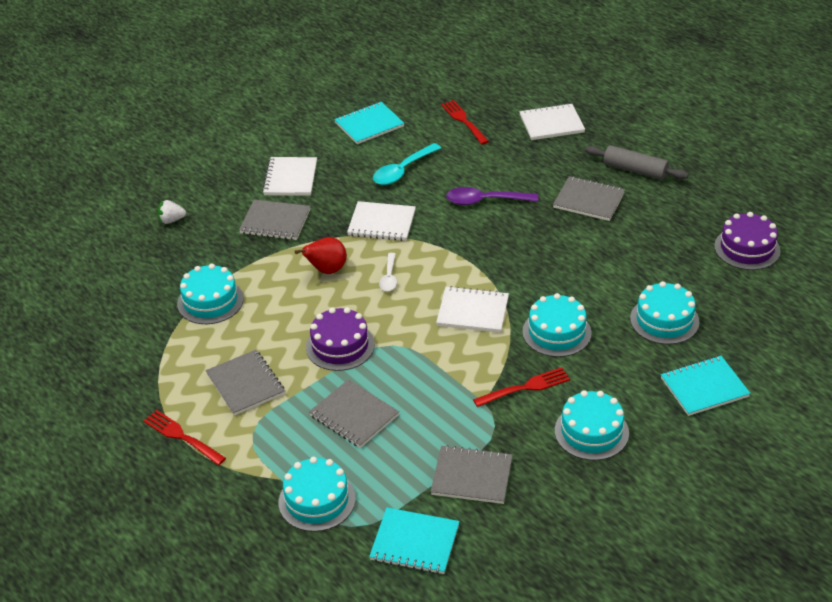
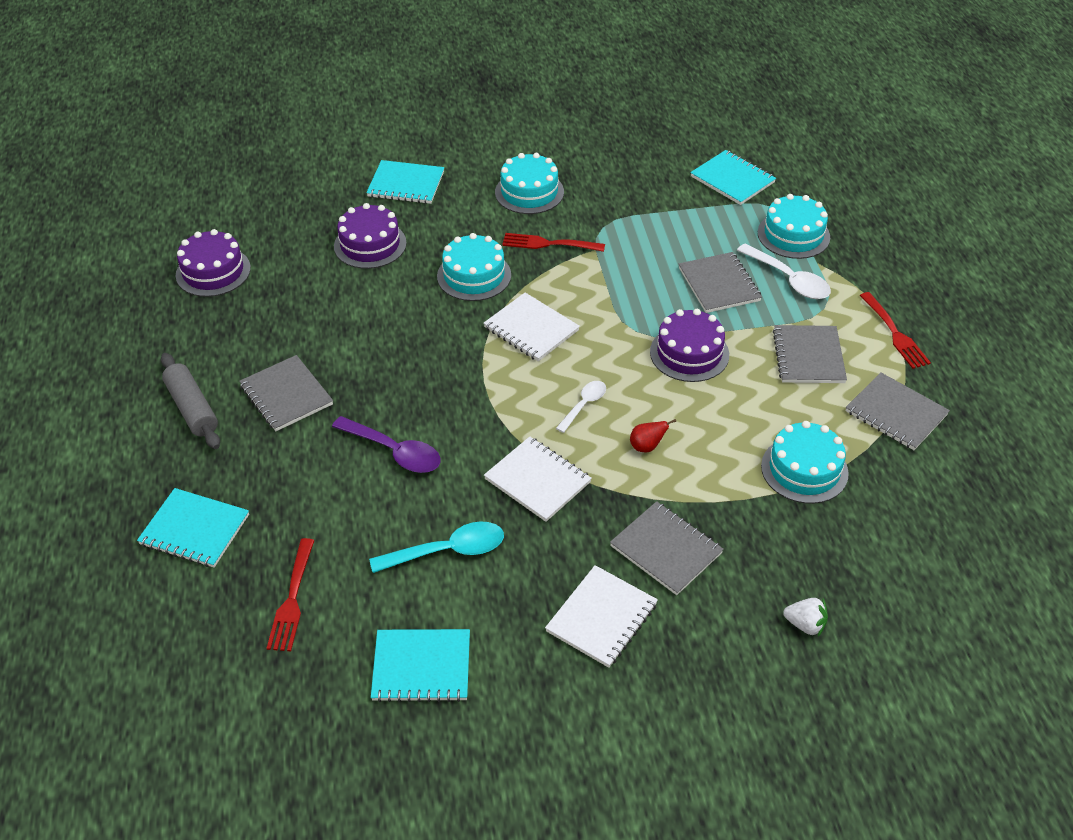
camera: 150 degrees left, 5 degrees up
red pear [295,237,347,274] -> red pear [630,419,676,452], size x0.61
grey notebook [431,445,513,504] -> grey notebook moved to [846,372,950,450]
white notebook [519,103,585,140] -> turquoise notebook [137,488,249,568]
turquoise cake [630,281,699,345] -> purple cake [334,203,407,269]
none -> white spoon [737,243,831,299]

